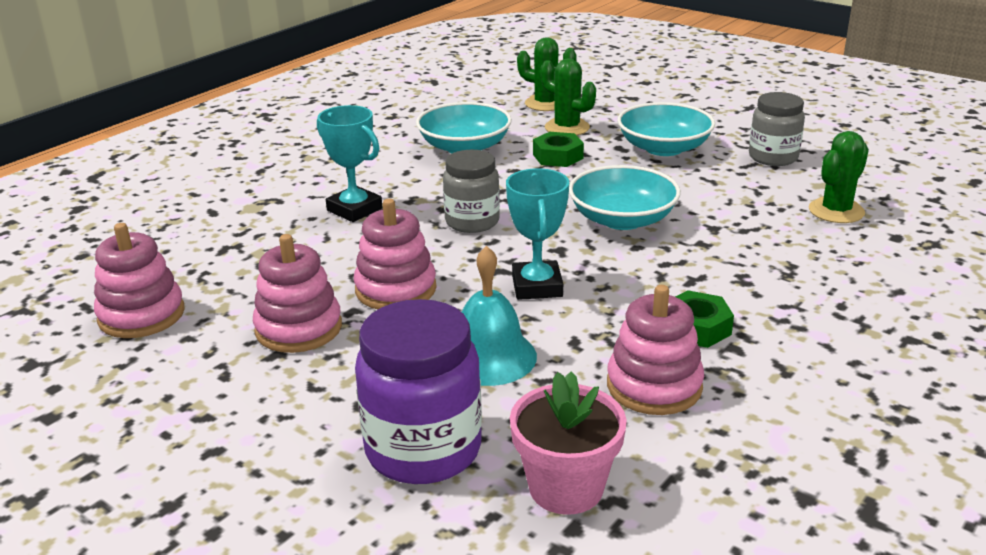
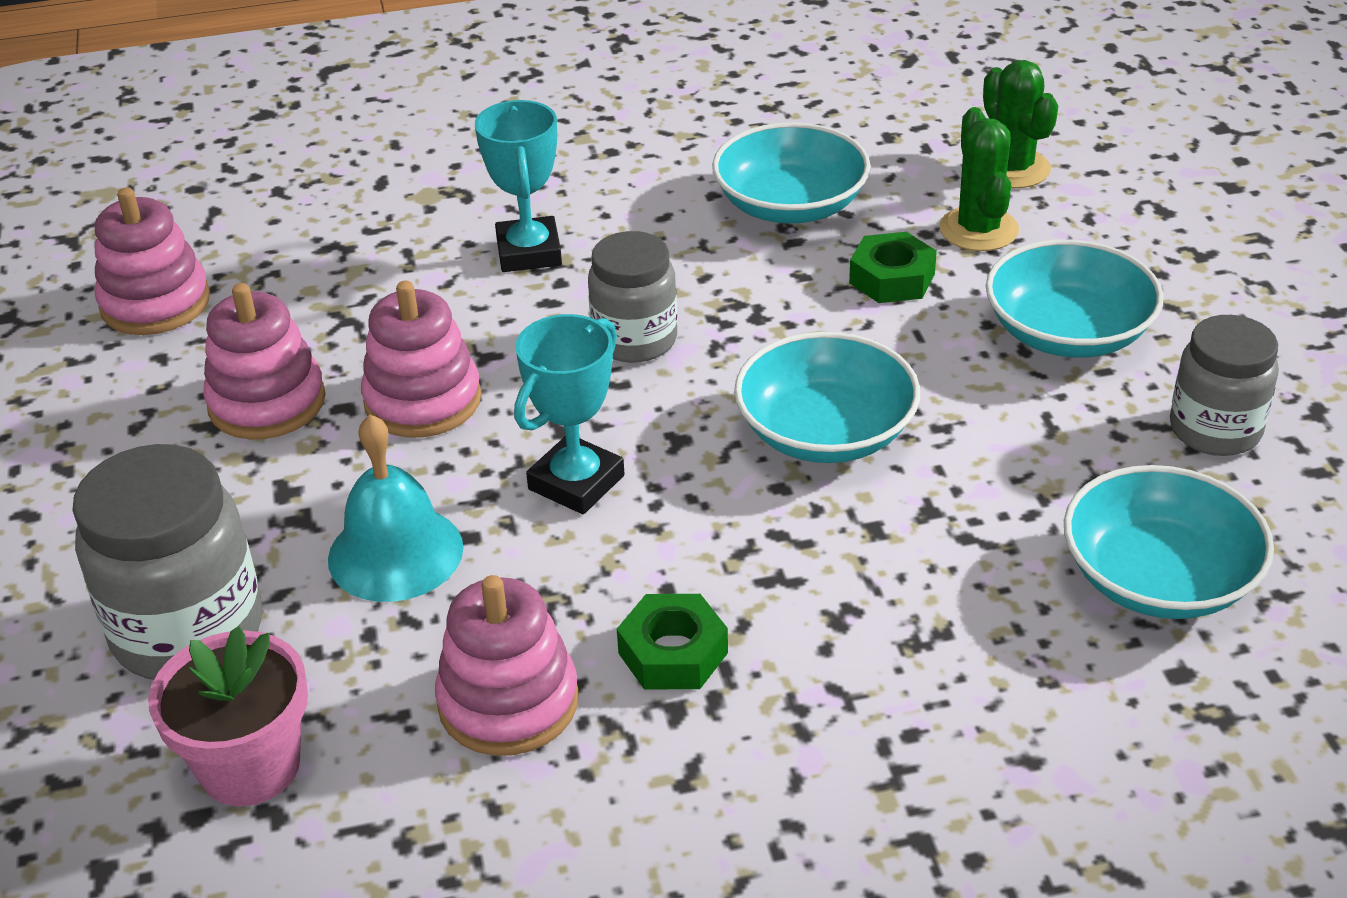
camera: 40 degrees right, 10 degrees up
purple jar [355,299,482,484] -> grey jar [72,444,262,680]
green cactus [809,131,869,223] -> turquoise bowl [1064,465,1274,619]

